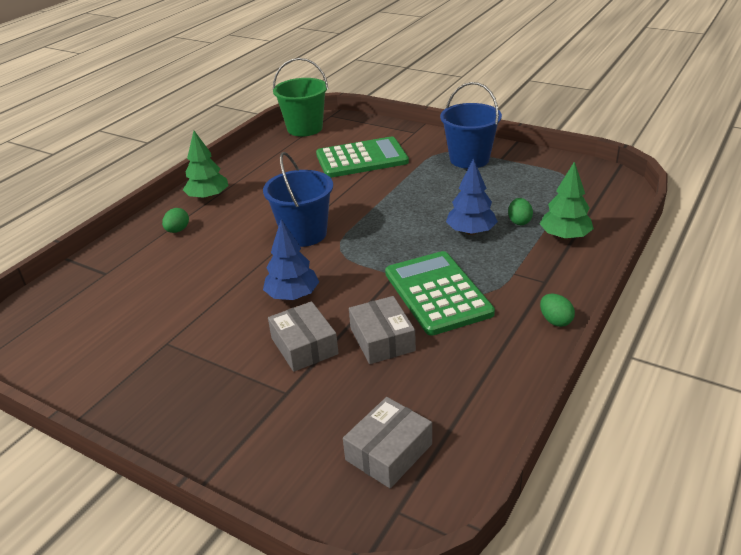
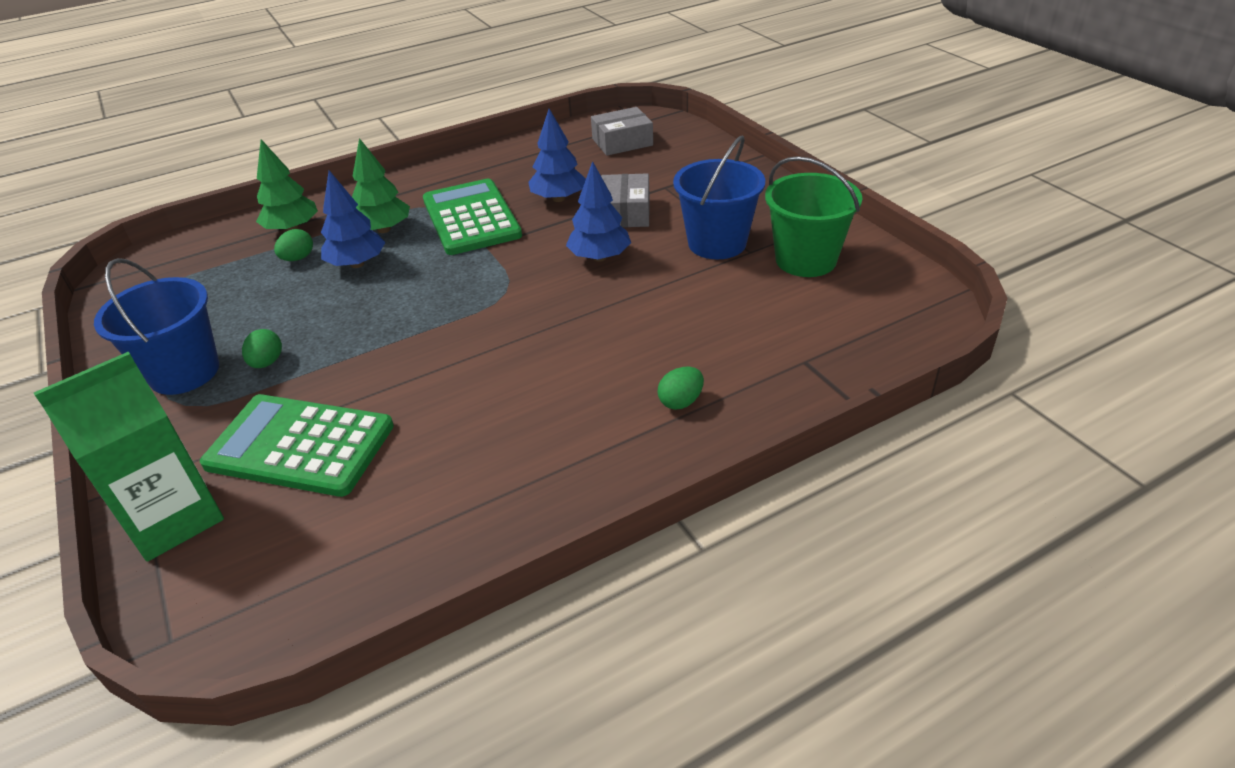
camera: 150 degrees left, 5 degrees up
green tree [183,131,229,200] -> green tree moved to [352,138,410,233]
blue bucket [263,152,333,247] -> blue bucket moved to [673,136,765,259]
green bucket [273,58,328,137] -> green bucket moved to [765,156,862,277]
grey box [349,296,416,364] -> blue tree [528,109,586,202]
green calculator [385,251,495,336] -> green calculator turned 150 degrees clockwise [423,179,522,255]
green egg [540,294,575,327] -> green egg moved to [242,329,282,368]
none -> green carton [34,352,224,561]

